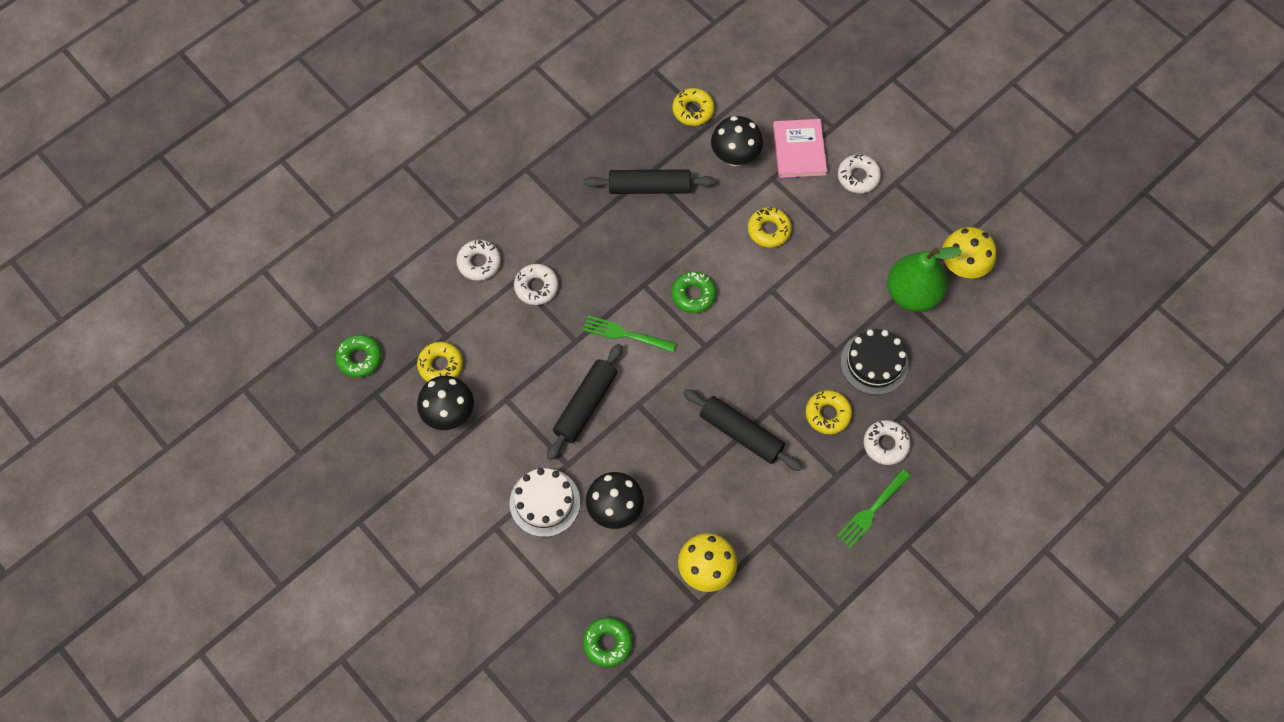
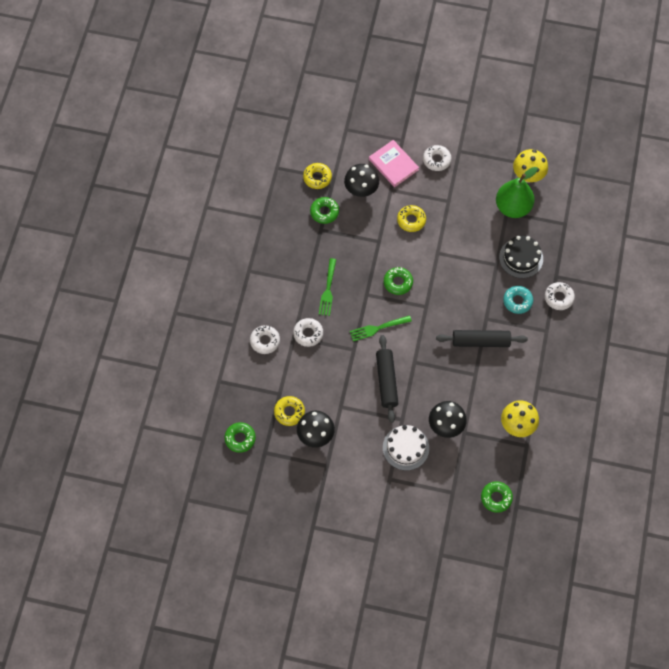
camera: 35 degrees left, 0 degrees up
black rolling pin [585,169,715,194] -> none
yellow donut [806,390,852,434] -> turquoise donut [503,286,533,314]
green fork [836,469,910,548] -> green fork moved to [319,258,336,316]
none -> green donut [310,197,339,224]

